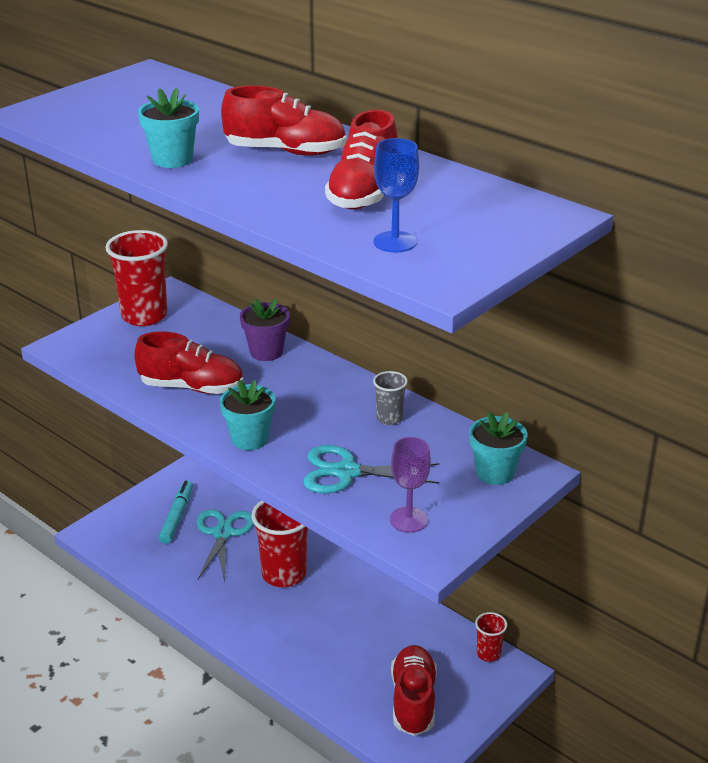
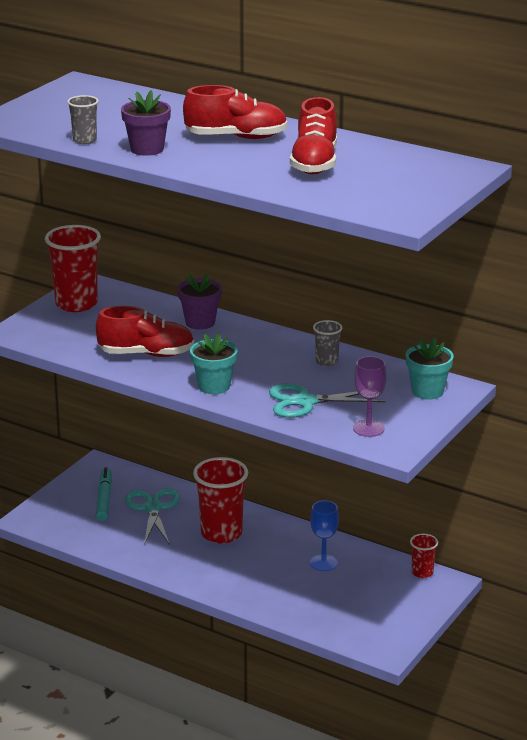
camera: 10 degrees left, 5 degrees down
turquoise flower pot [138,88,199,168] -> purple flower pot [121,90,171,156]
blue goblet [373,138,419,252] -> blue goblet moved to [310,501,339,571]
red shoe [391,645,437,736] -> none
none -> grey cup [67,95,99,144]

